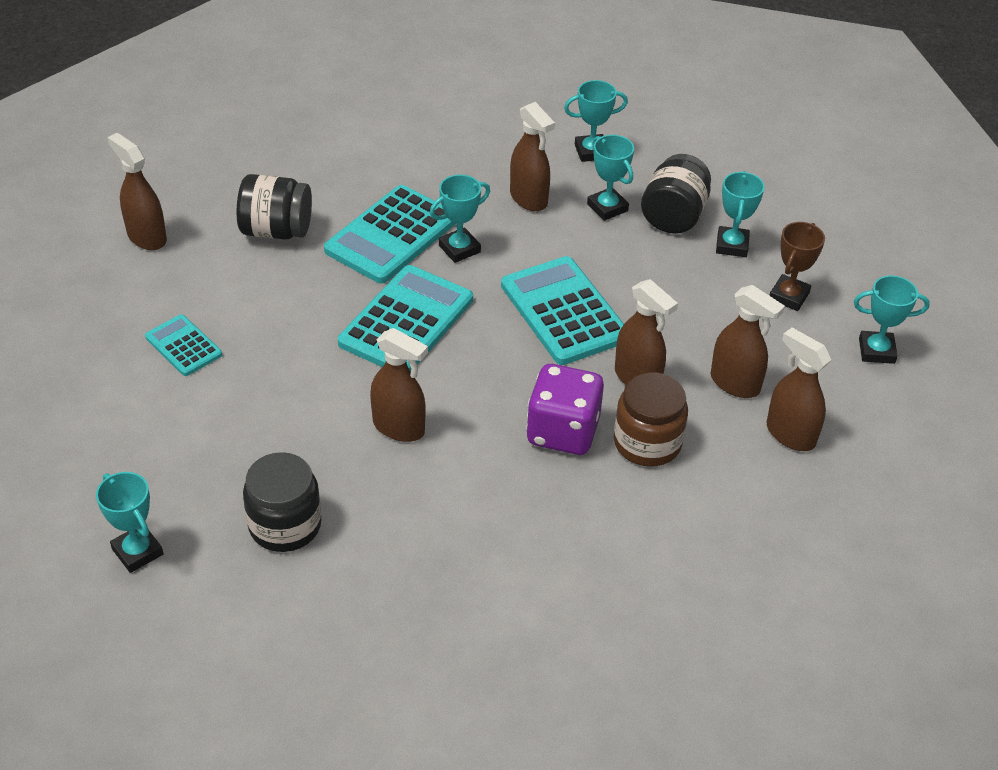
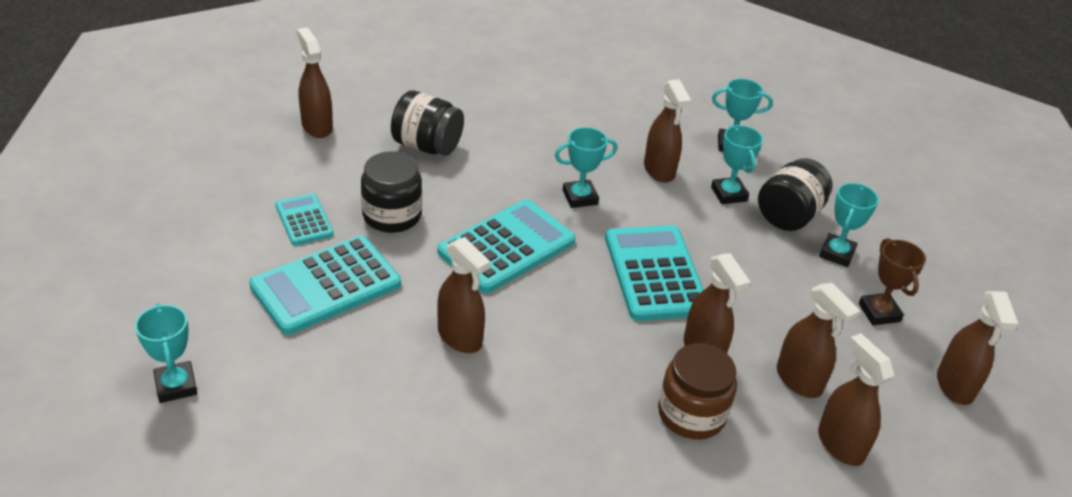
camera: 15 degrees right, 5 degrees down
black jar [243,452,322,552] -> black jar moved to [361,152,422,233]
turquoise calculator [324,185,456,283] -> turquoise calculator moved to [249,235,401,335]
purple dice [526,364,604,455] -> none
brown trophy [769,222,825,311] -> brown trophy turned 60 degrees counterclockwise [859,238,926,325]
turquoise trophy [854,275,930,364] -> brown spray bottle [937,291,1018,405]

